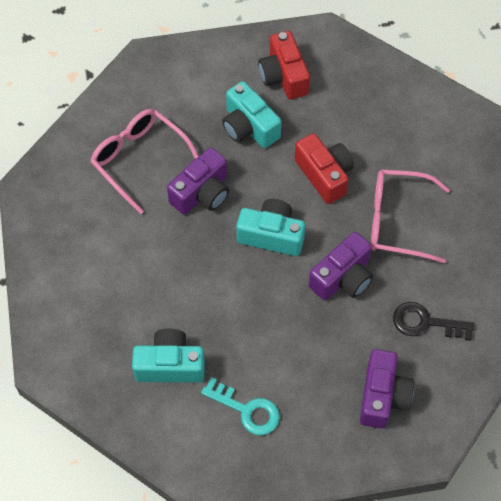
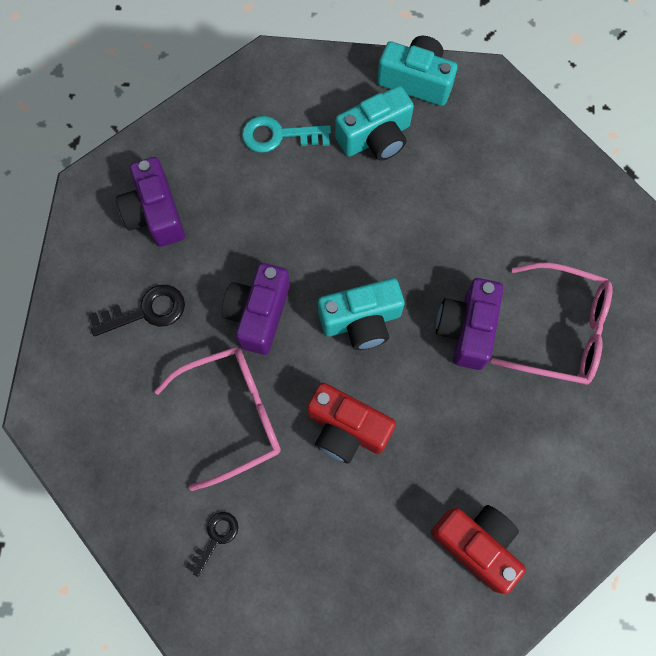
camera: 150 degrees right, 10 degrees up
turquoise camera [222,81,282,148] -> turquoise camera moved to [377,36,458,106]
none -> black key [186,512,238,577]

